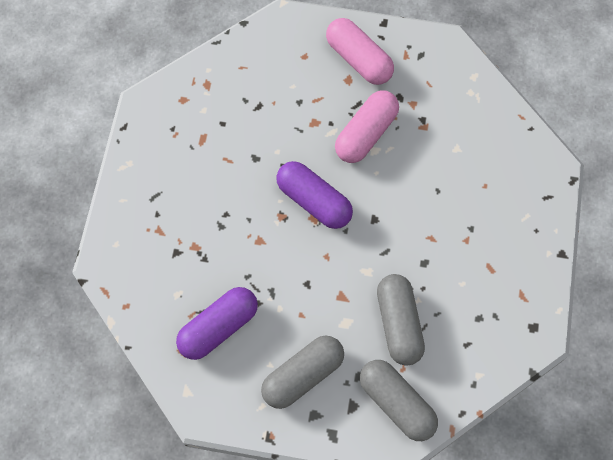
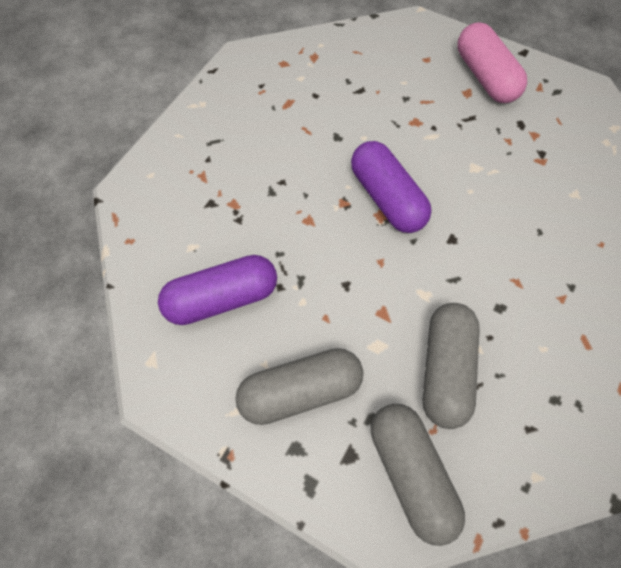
camera: 20 degrees right, 5 degrees down
pink capsule [335,91,399,163] -> none

